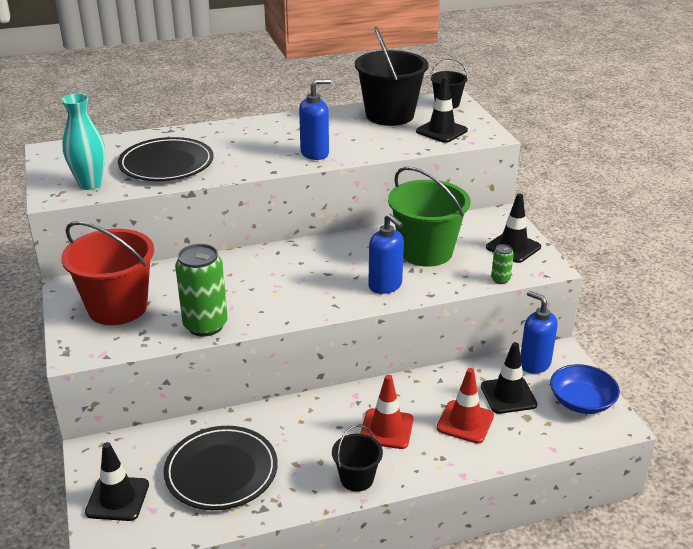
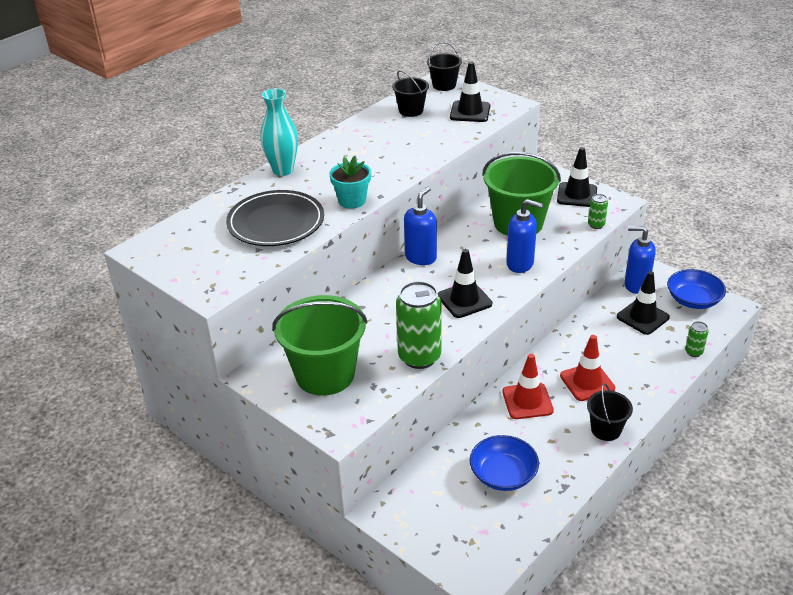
camera: 30 degrees left, 5 degrees up
turquoise vase [61,94,105,190] -> turquoise vase moved to [260,88,298,176]
red bucket [61,221,154,325] -> green bucket [272,295,368,396]
black traffic cone [85,442,149,521] -> black traffic cone moved to [438,249,492,318]
black plate [163,426,278,510] -> blue bowl [470,435,539,491]
blue soap dispenser [299,79,331,160] -> blue soap dispenser moved to [404,186,437,265]
black bucket [355,27,429,126] -> black bucket [392,70,429,117], size x0.52
red traffic cone [437,368,494,444] -> red traffic cone moved to [502,354,554,419]
none -> turquoise flower pot [329,156,371,209]
none -> green can [685,321,709,357]

